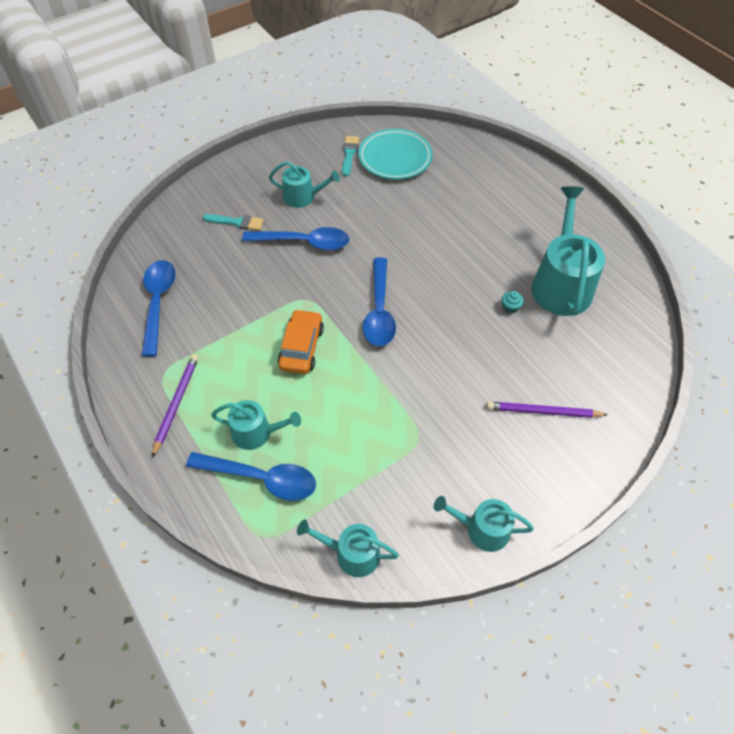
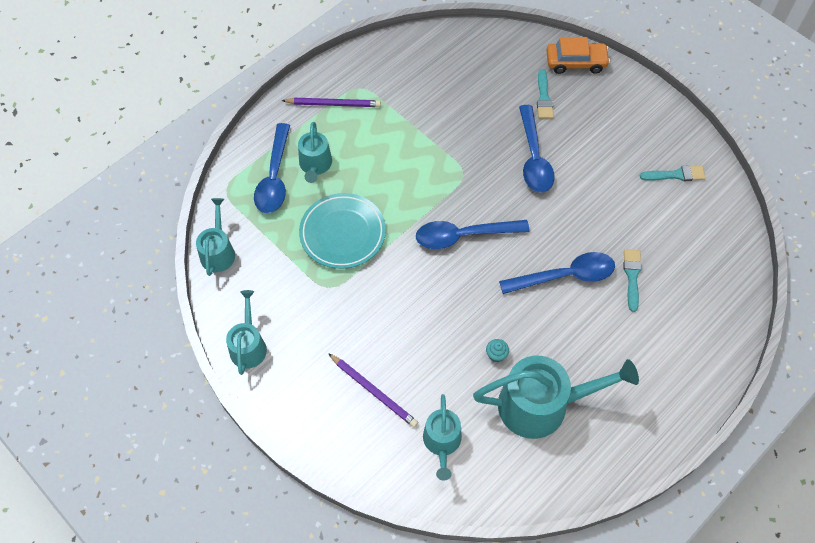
camera: 80 degrees right, 5 degrees up
blue spoon [141,260,175,357] -> blue spoon moved to [499,252,615,294]
turquoise watering can [269,161,340,208] -> turquoise watering can moved to [423,394,462,481]
orange car [278,309,324,374] -> orange car moved to [546,37,610,74]
turquoise plate [359,129,433,180] -> turquoise plate moved to [299,193,386,269]
purple pencil [487,401,608,418] -> purple pencil turned 135 degrees clockwise [328,353,418,428]
none -> turquoise brush [623,249,642,312]

